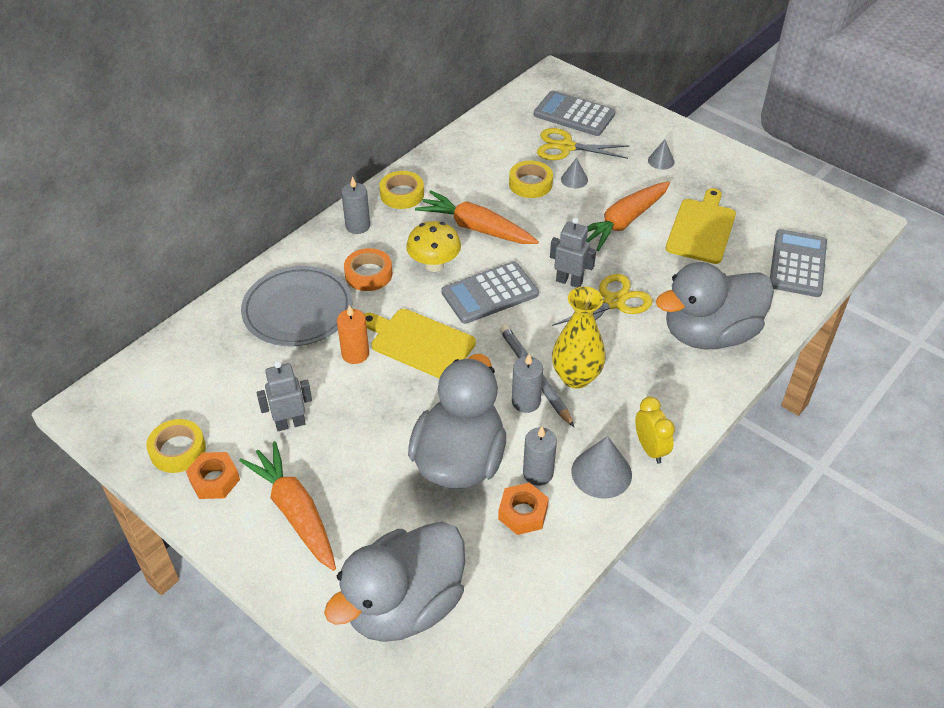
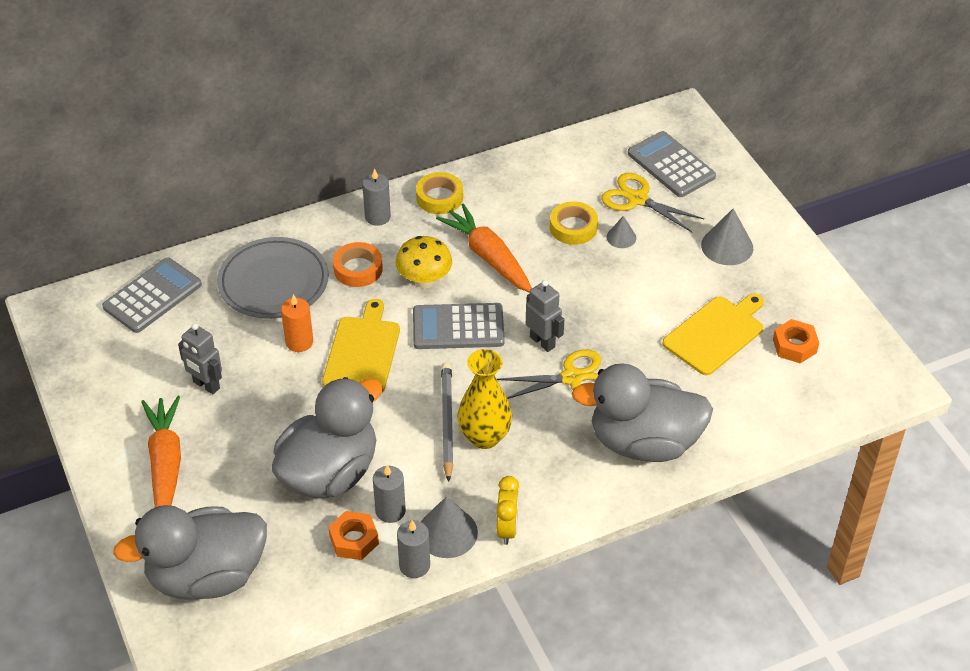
camera: 25 degrees right, 0 degrees up
yellow tape [146,419,206,473] -> none
orange nut [186,452,240,499] -> orange nut moved to [773,319,819,364]
grey robot [256,361,312,431] -> grey robot turned 150 degrees counterclockwise [178,323,222,394]
yellow cutting board [364,309,476,379] -> yellow cutting board turned 45 degrees clockwise [322,299,400,392]
grey candle [512,354,543,413] -> grey candle moved to [397,520,430,578]
orange carrot [586,181,670,251] -> none
grey cone [648,140,675,170] -> grey cone [701,209,753,265], size x1.73
grey calculator [770,229,827,297] -> grey calculator moved to [102,257,202,333]

